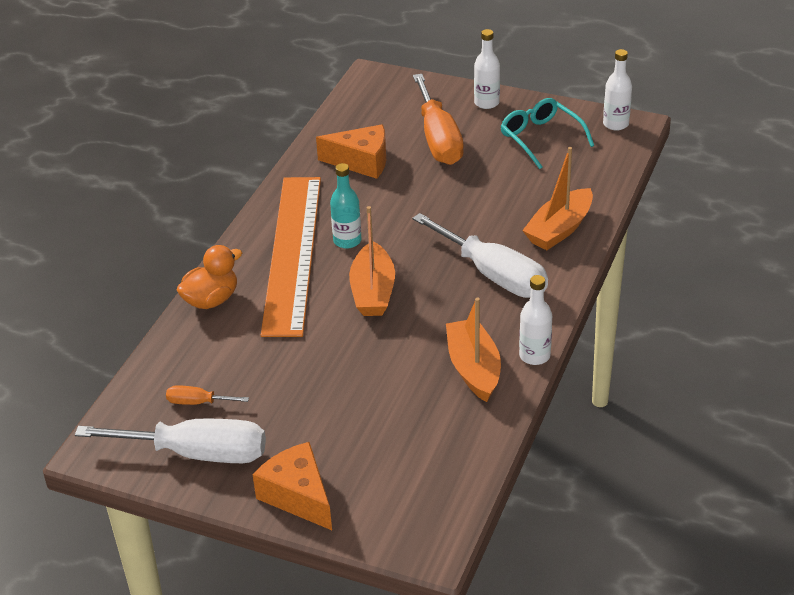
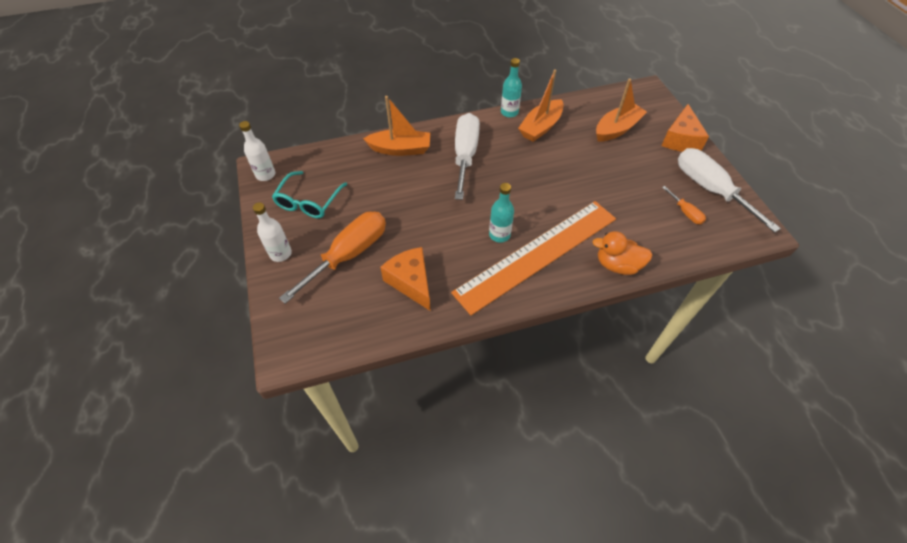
camera: 130 degrees left, 15 degrees up
orange boat [349,206,395,316] -> orange boat moved to [596,78,647,142]
white bottle [519,275,552,365] -> turquoise bottle [501,58,522,118]

